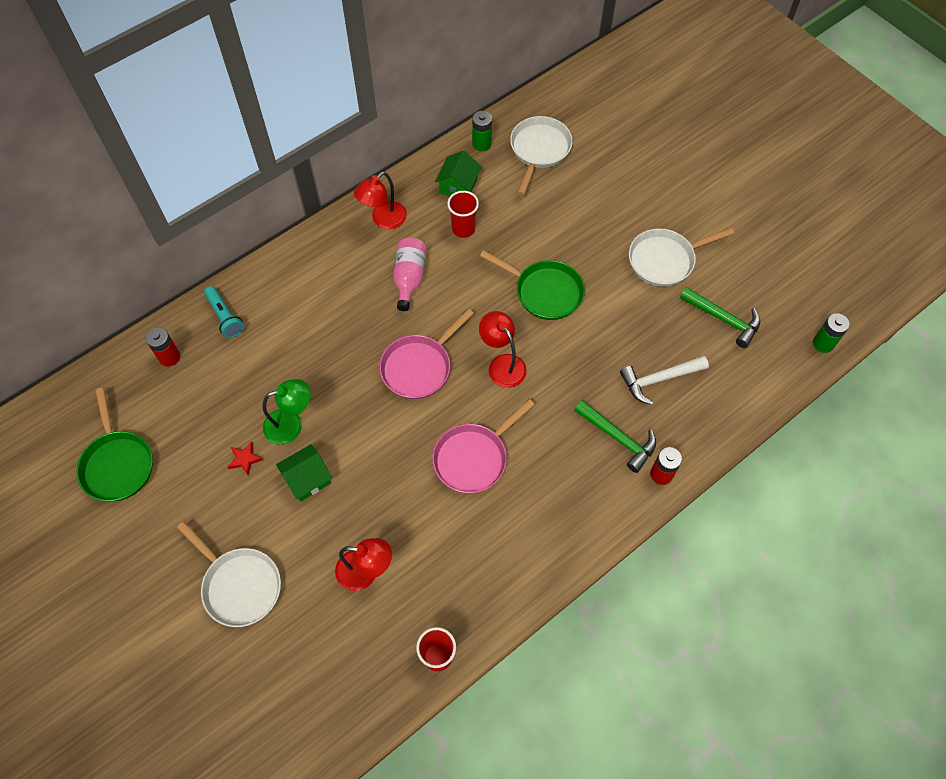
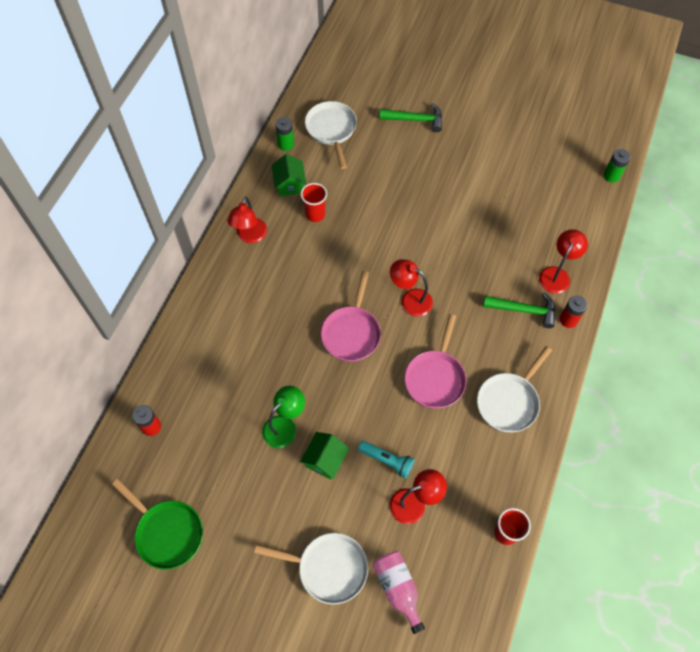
camera: 30 degrees left, 0 degrees up
turquoise flashlight [204,286,244,338] -> turquoise flashlight moved to [358,441,415,478]
red star [228,442,263,476] -> none
pink bottle [393,237,427,311] -> pink bottle moved to [373,551,425,634]
green pan [480,250,585,320] -> none
white hammer [620,356,709,405] -> none
white pan [629,227,734,287] -> white pan moved to [477,346,552,432]
green hammer [680,287,760,348] -> green hammer moved to [380,103,442,132]
none -> red lamp [539,229,588,294]

